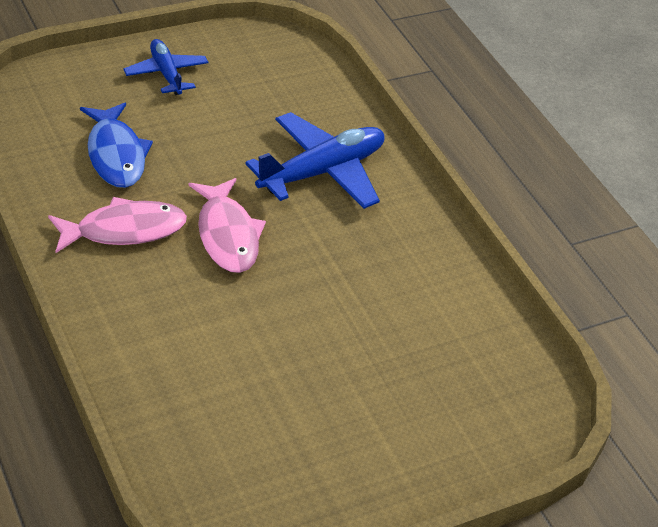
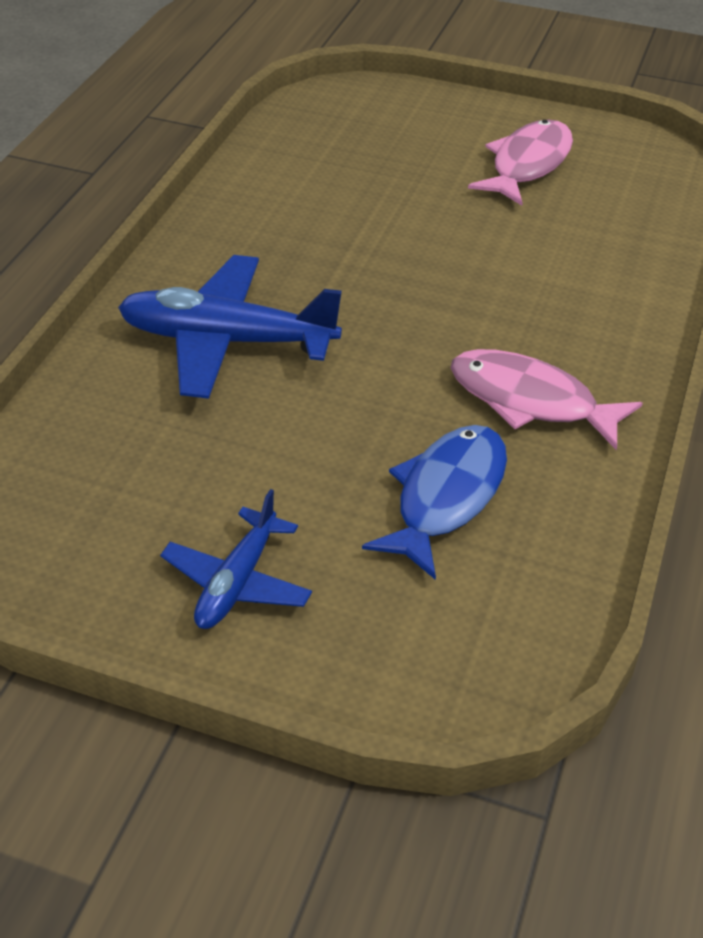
camera: 130 degrees left, 0 degrees up
pink fish [188,178,266,273] -> pink fish moved to [468,120,573,206]

